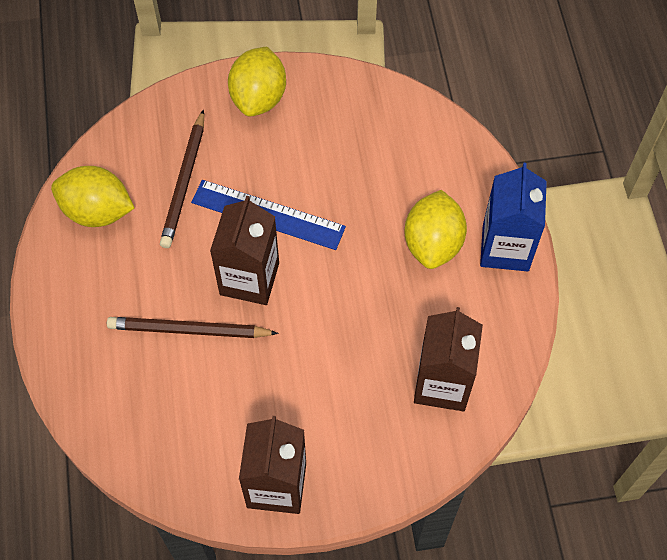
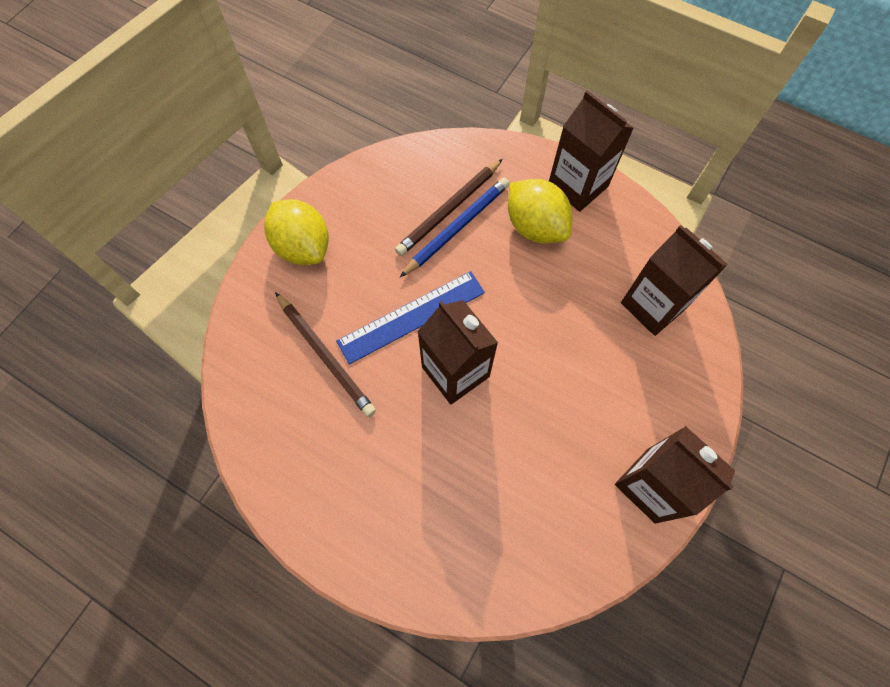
camera: 50 degrees left, 5 degrees up
yellow lemon [51,166,134,227] -> none
brown pencil [107,317,279,338] -> brown pencil moved to [395,159,503,256]
blue carton [480,163,547,272] -> brown carton [549,91,634,212]
none -> blue pencil [400,177,510,277]

